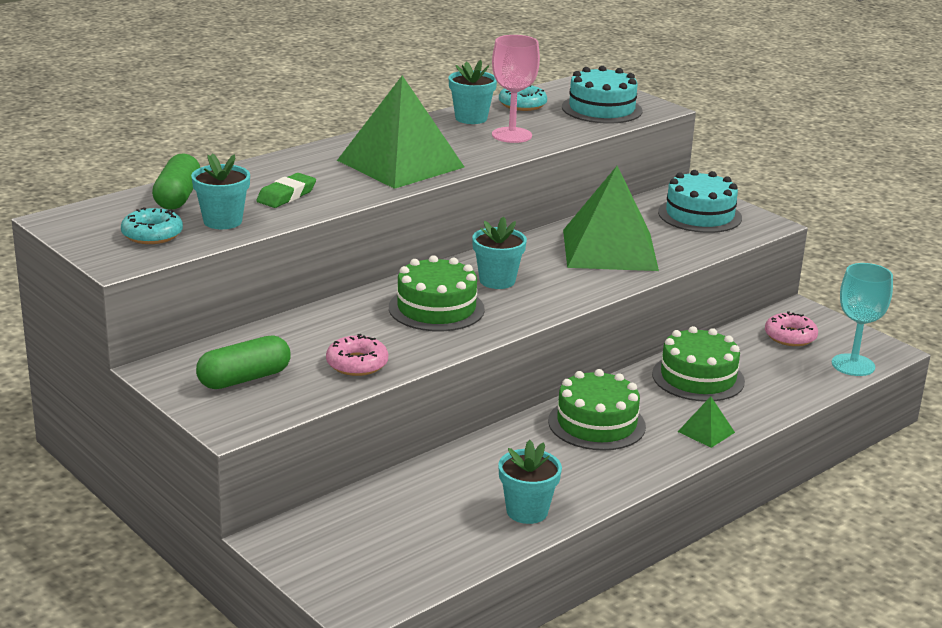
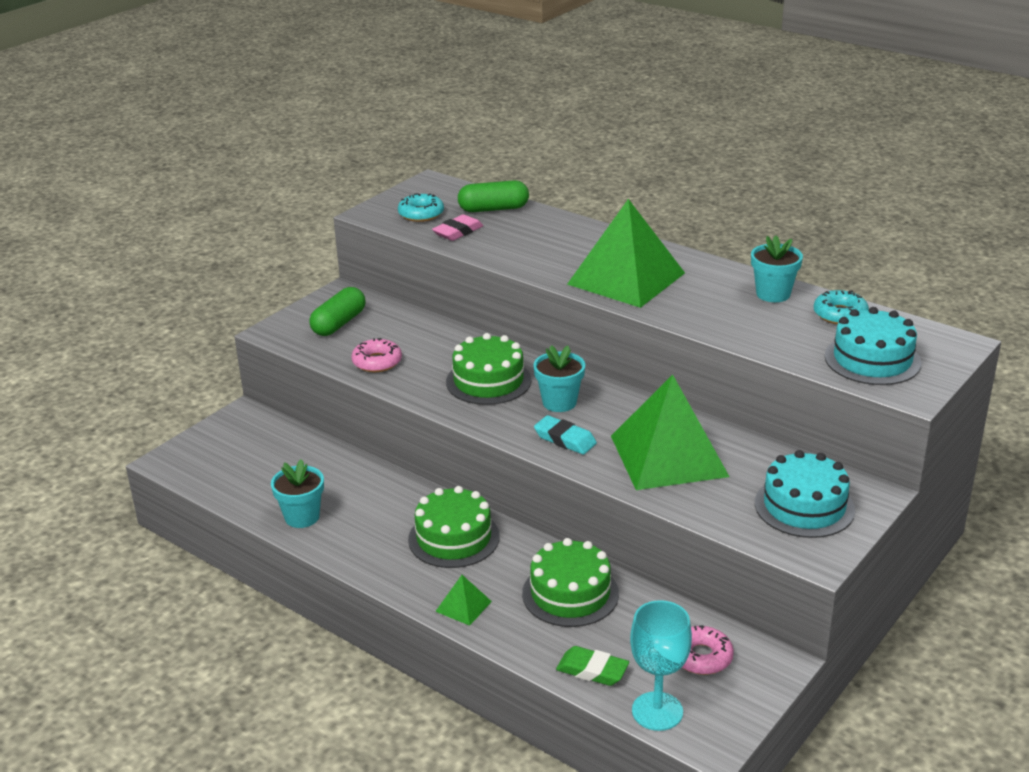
camera: 80 degrees right, 5 degrees up
turquoise flower pot [191,154,250,229] -> pink eraser [432,214,483,241]
green capsule [196,335,291,389] -> green capsule turned 75 degrees clockwise [309,287,366,336]
green eraser [256,173,316,208] -> green eraser moved to [556,646,629,686]
pink goblet [492,35,540,143] -> none
none -> turquoise eraser [534,415,597,455]

